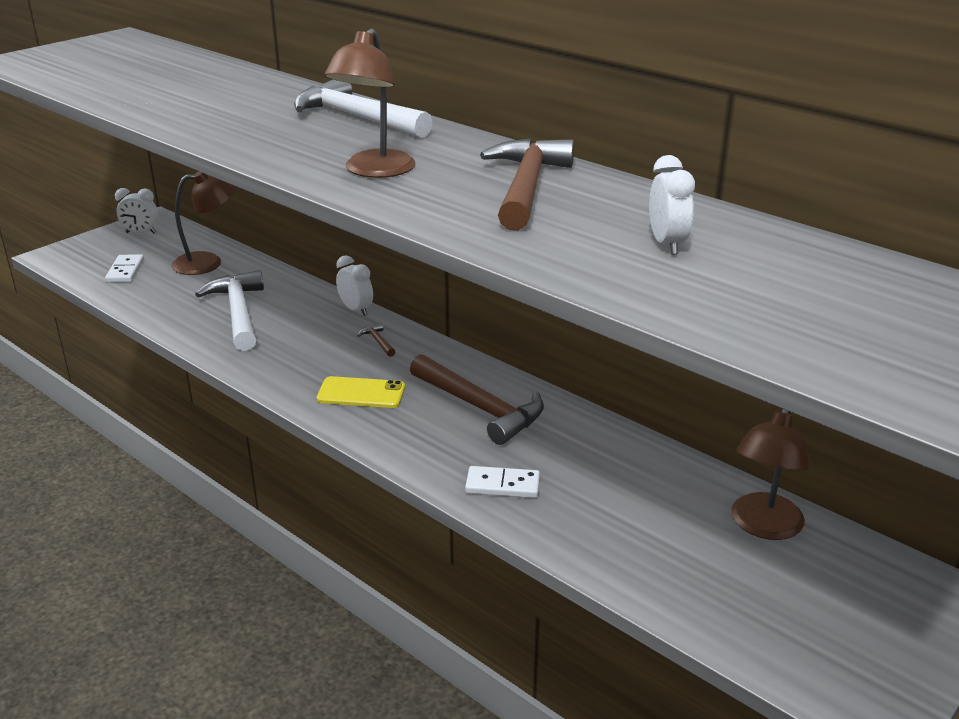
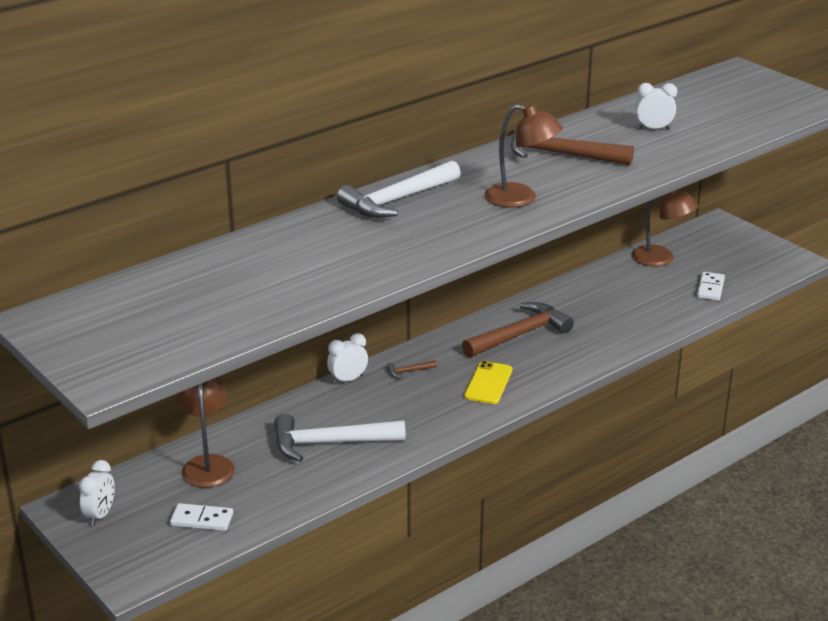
camera: 80 degrees left, 0 degrees up
white domino [465,466,540,498] -> white domino moved to [697,272,725,301]

